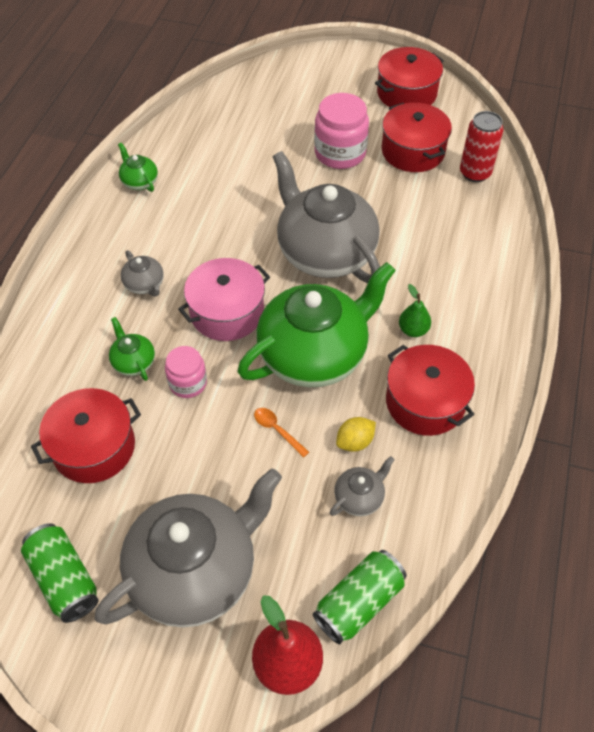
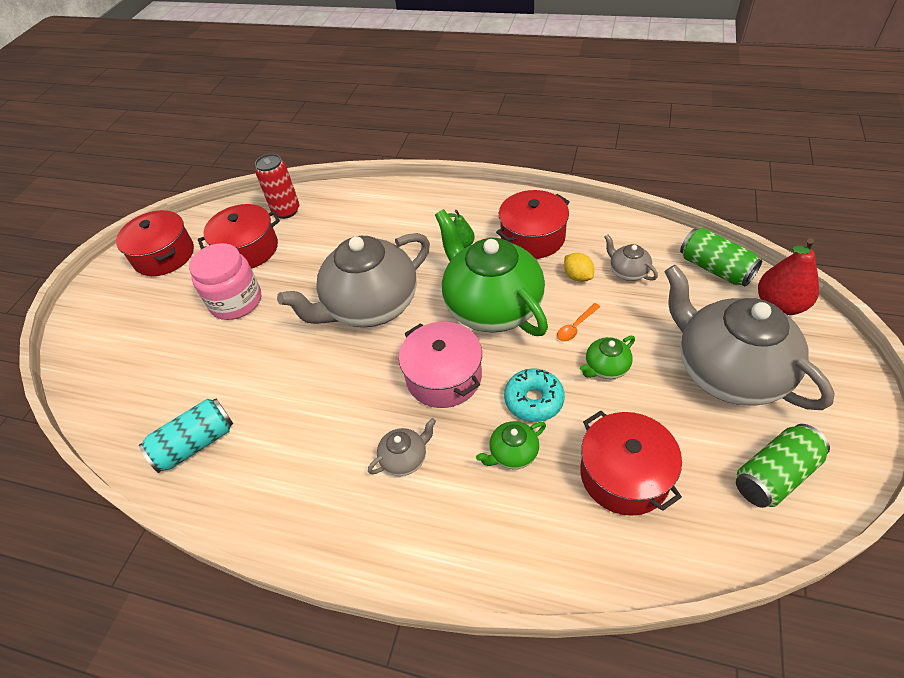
camera: 85 degrees left, 5 degrees down
green teapot [118,143,158,192] -> green teapot moved to [580,336,635,379]
pink jar [165,346,207,398] -> turquoise donut [504,368,565,422]
none -> turquoise can [139,399,233,473]

